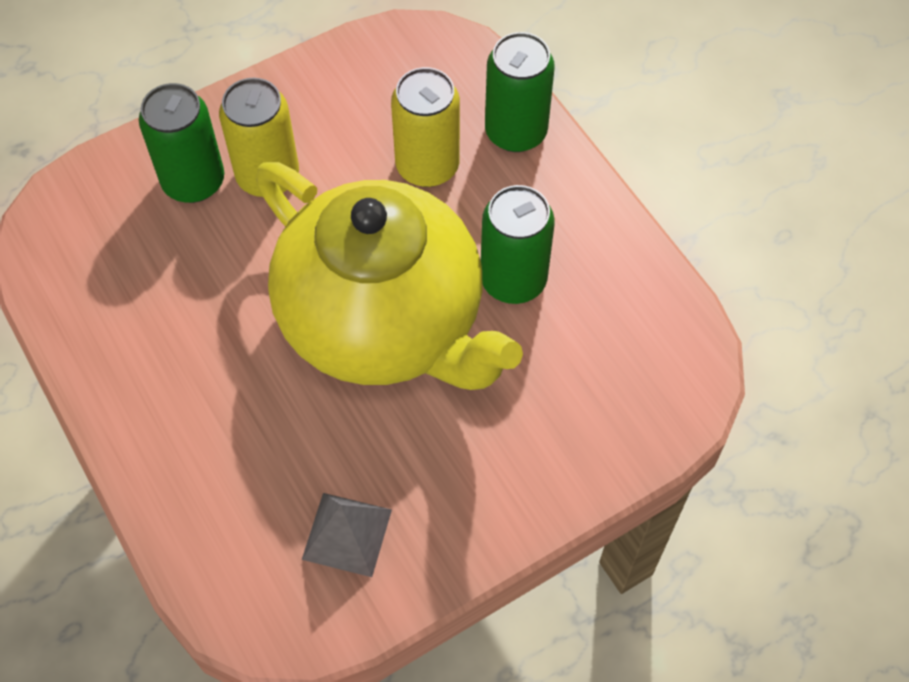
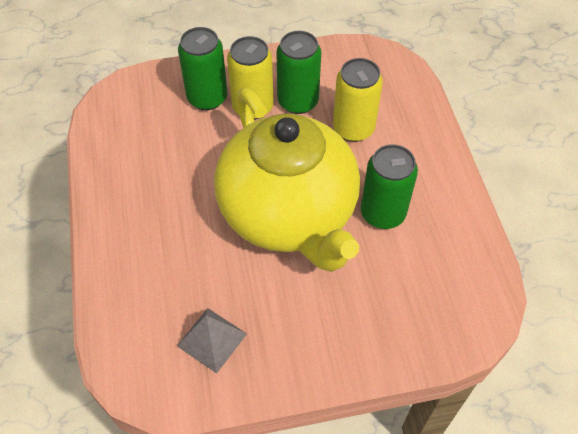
camera: 20 degrees right, 5 degrees down
green can [485,32,555,152] -> green can moved to [276,31,321,114]

